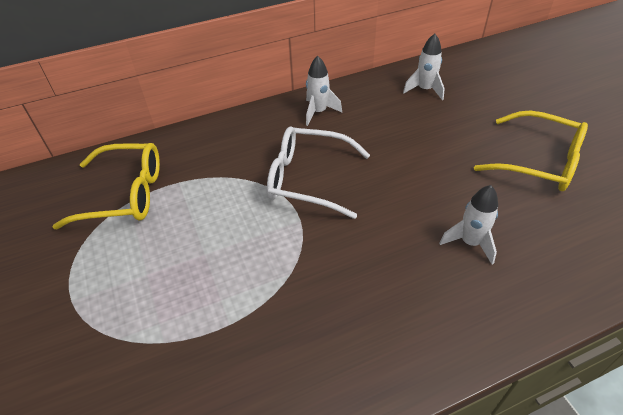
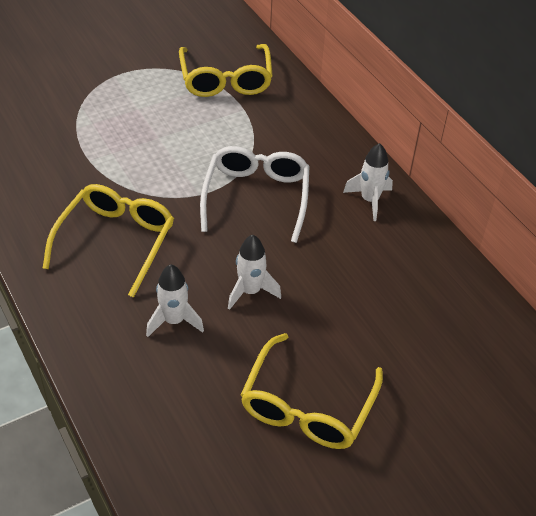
camera: 80 degrees right, 0 degrees up
white rocket [403,34,445,100] -> white rocket moved to [228,235,281,310]
none -> yellow glasses [43,184,174,298]

